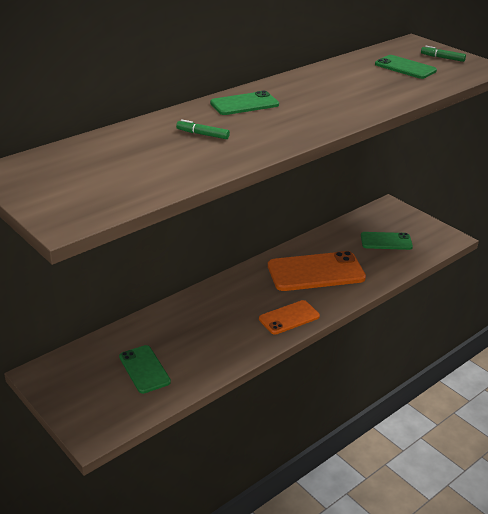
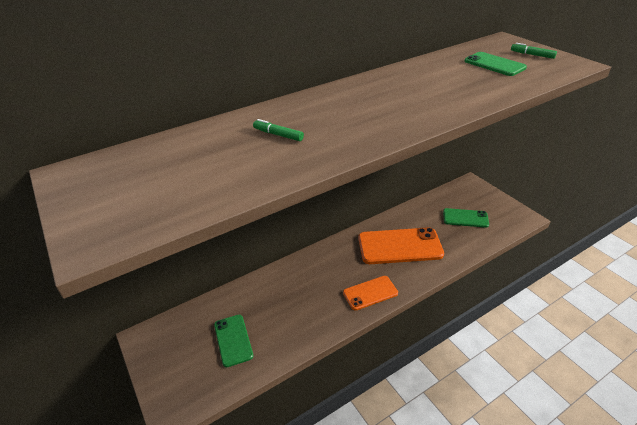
camera: 10 degrees right, 5 degrees up
green phone [210,91,279,115] -> none

